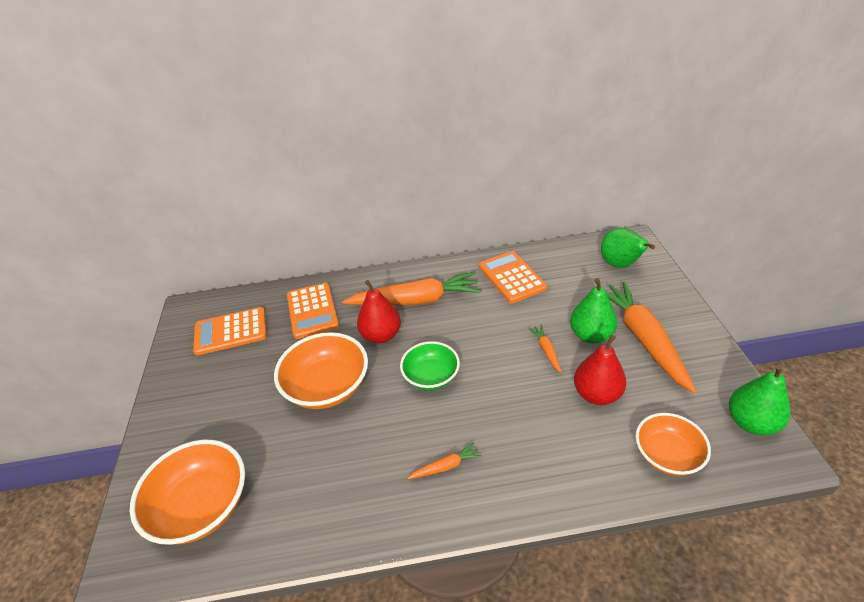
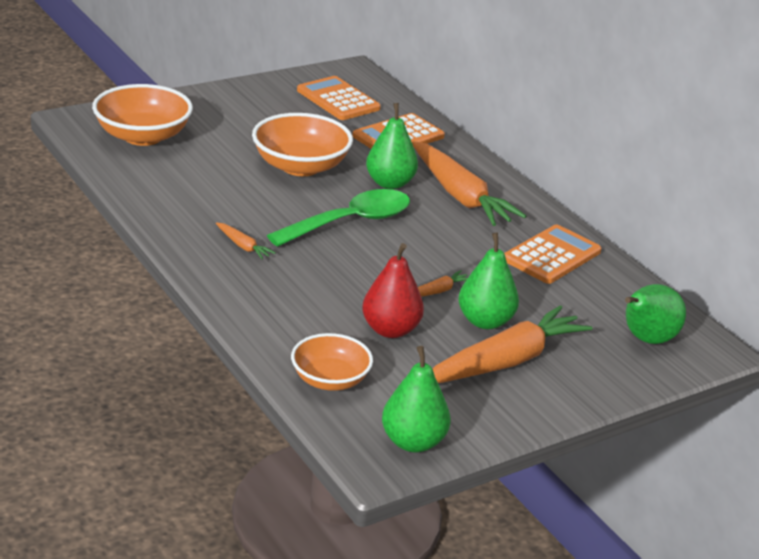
camera: 60 degrees right, 10 degrees down
red pear [357,280,401,343] -> green pear [366,103,418,189]
green bowl [400,341,460,390] -> green spoon [267,189,410,247]

